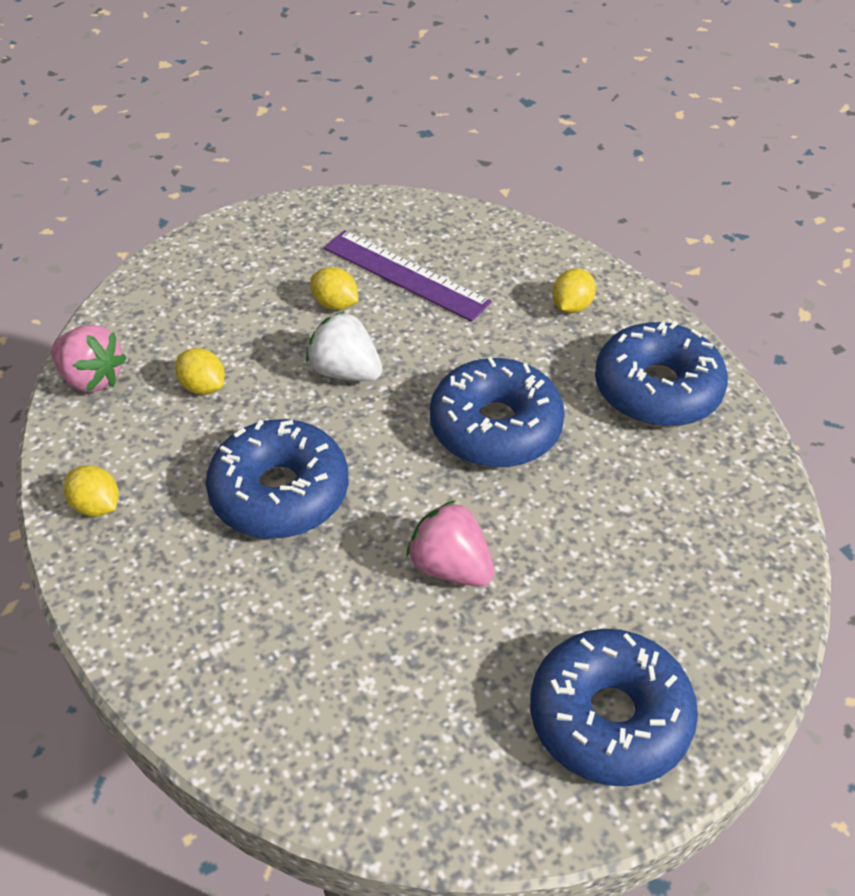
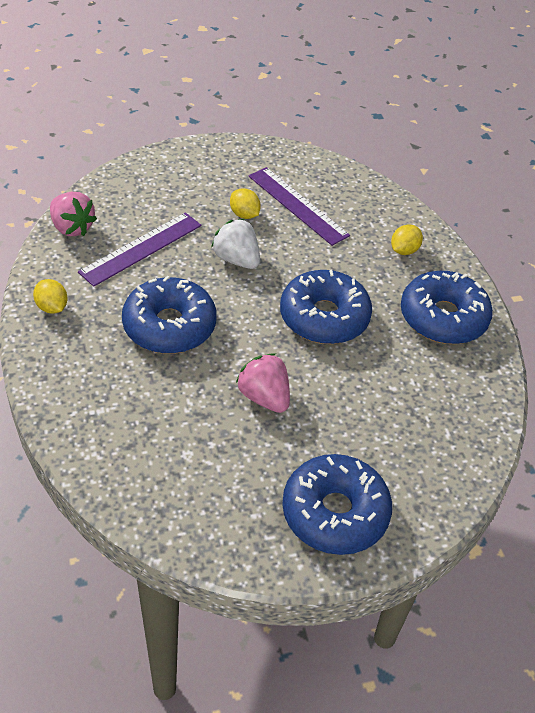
camera: 10 degrees right, 0 degrees up
yellow lemon [175,348,225,395] -> purple ruler [78,212,201,287]

